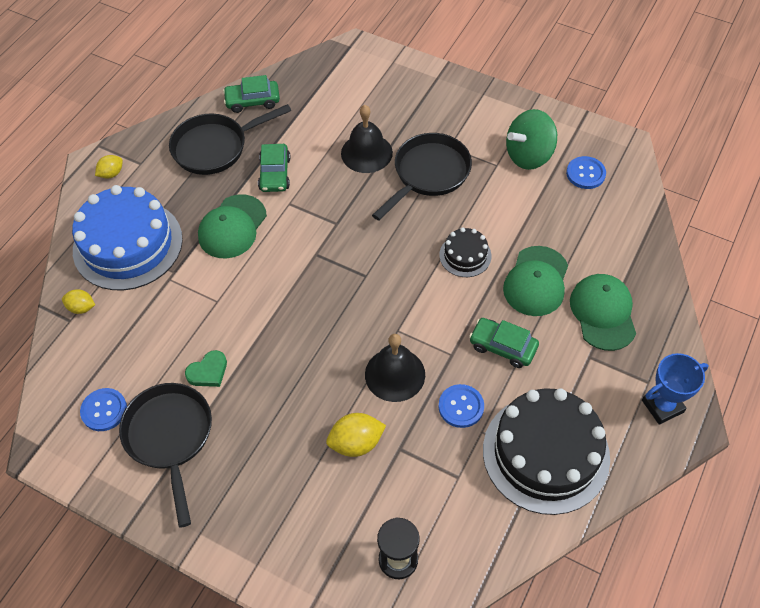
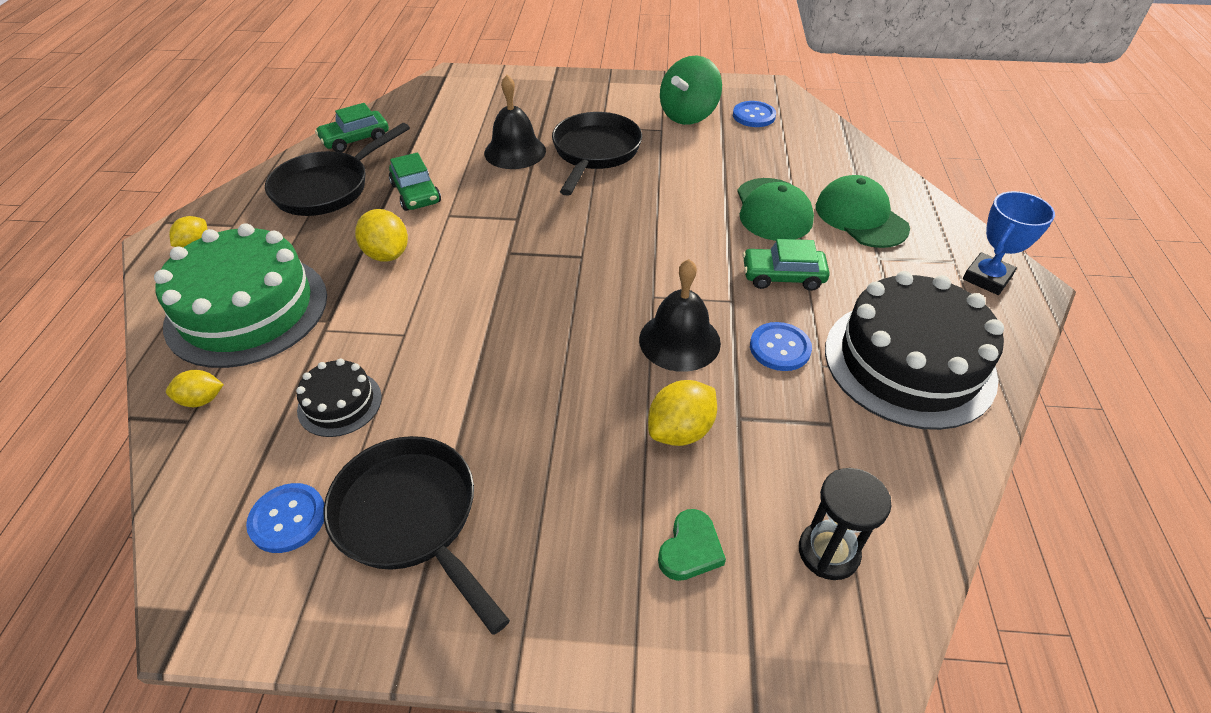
camera: 25 degrees left, 10 degrees down
blue cake [72,185,183,290] -> green cake [154,223,327,368]
green heart [185,350,227,387] -> green heart moved to [658,509,726,581]
green cap [198,194,267,259] -> yellow lemon [355,209,408,262]
black cake [439,227,492,277] -> black cake moved to [296,359,382,437]

